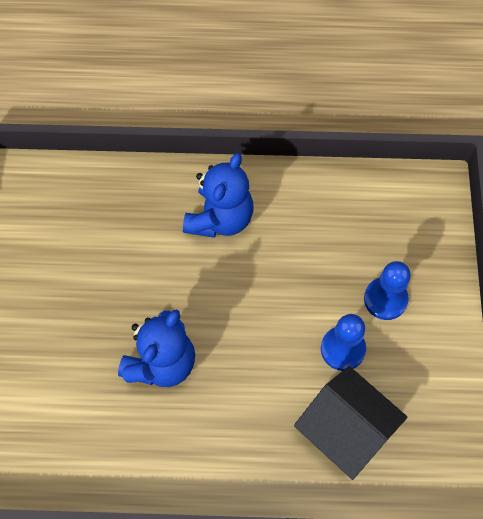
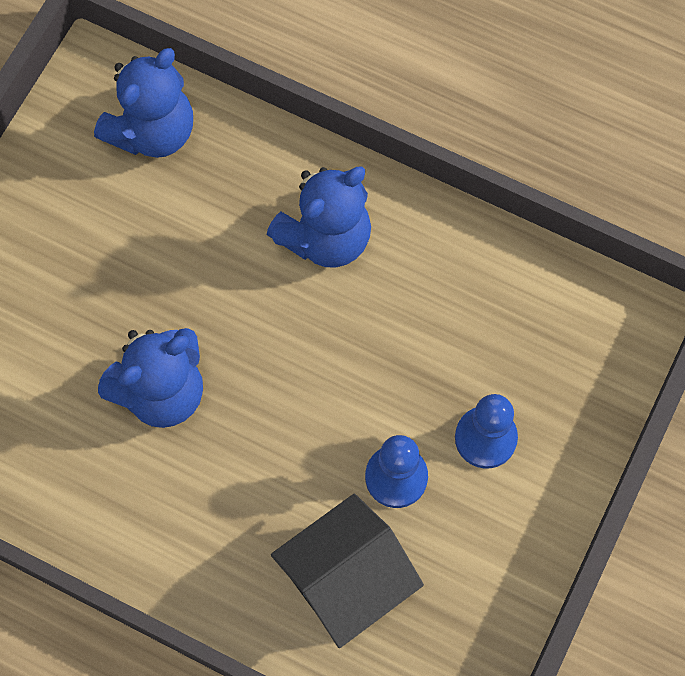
camera: 25 degrees right, 5 degrees up
black house [294,366,407,480] -> black house turned 75 degrees clockwise [271,494,424,648]
none -> blue teddy bear [94,48,193,158]

